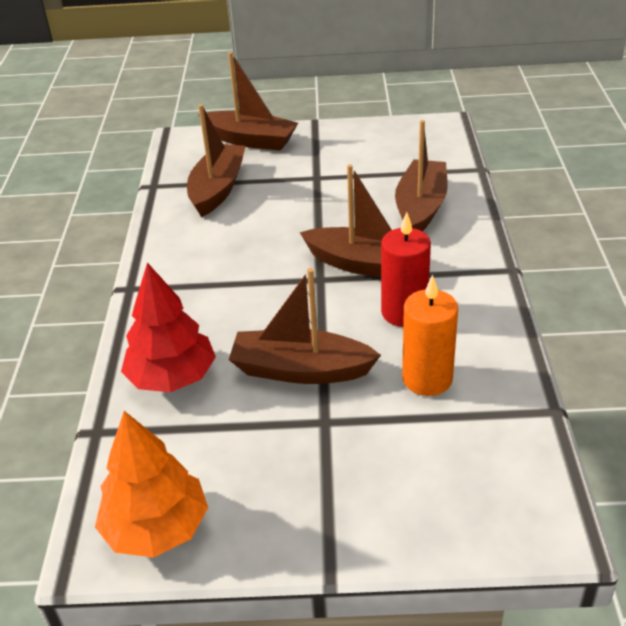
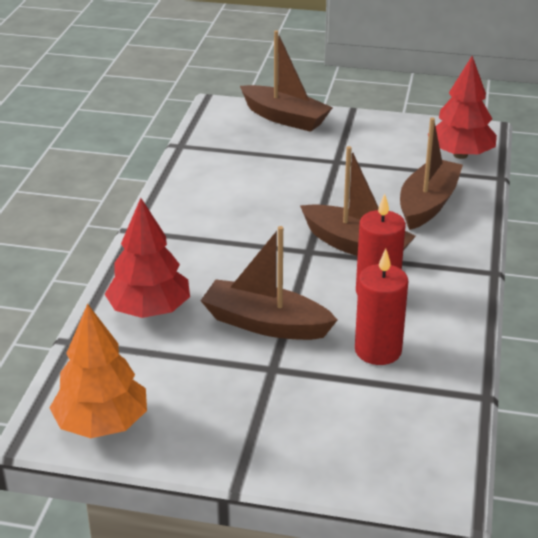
camera: 10 degrees right, 5 degrees down
brown boat [187,104,246,217] -> none
orange candle [402,275,458,396] -> red candle [355,249,408,365]
none -> red tree [427,56,497,159]

